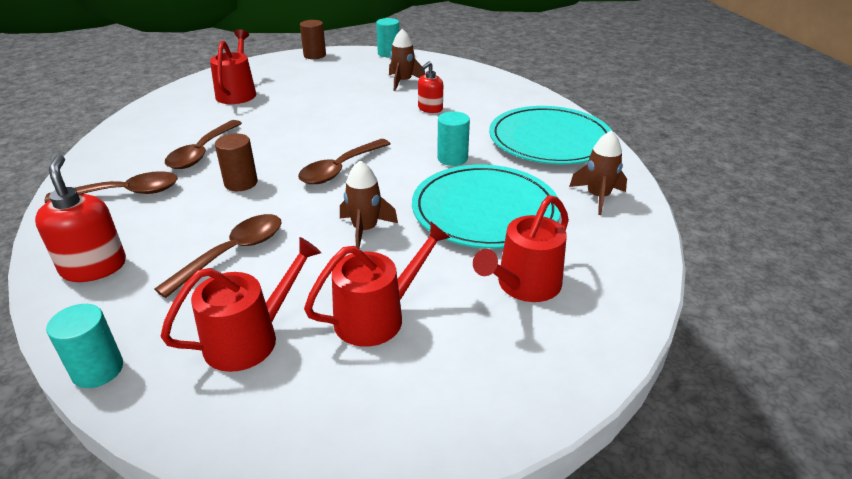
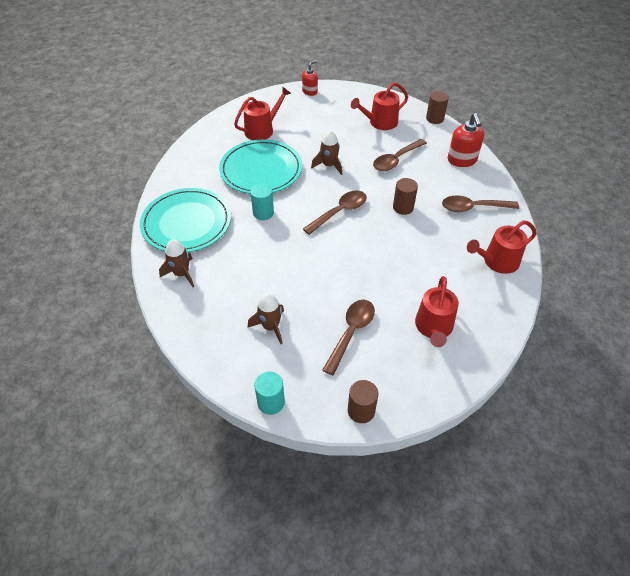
camera: 170 degrees left, 15 degrees up
turquoise cylinder [46,304,123,388] -> brown cylinder [426,91,449,124]
brown spoon [165,120,242,169] -> brown spoon moved to [322,300,375,375]
red watering can [304,222,451,347] -> red watering can moved to [467,220,536,274]
red soap dispenser [418,61,443,113] -> red soap dispenser moved to [302,60,318,96]
brown rocket [569,130,627,215] -> brown rocket moved to [159,239,194,287]

